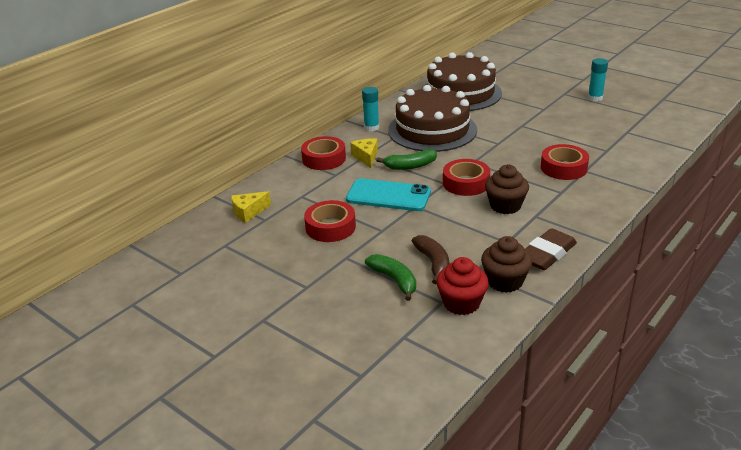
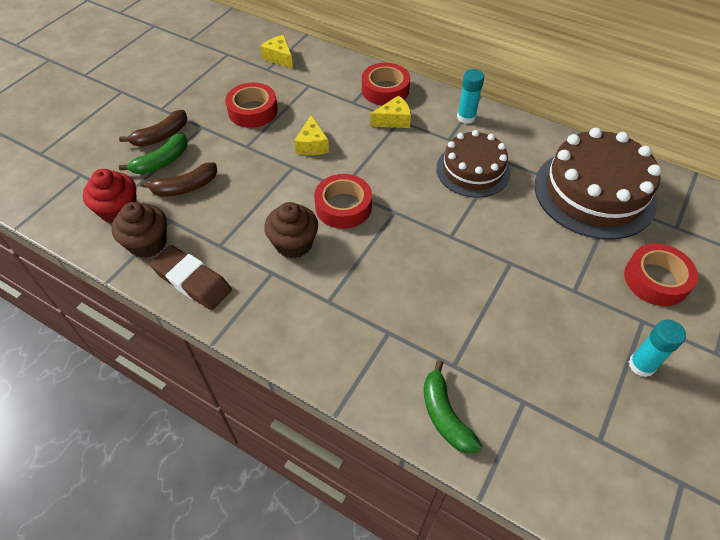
camera: 80 degrees right, 20 degrees up
turquoise phone [346,178,431,211] -> yellow cheese [294,115,329,155]
green banana [376,149,437,170] -> green banana moved to [424,360,482,454]
brown cake [388,85,477,152] -> brown cake [436,130,510,198], size x0.64
red tape [541,144,589,180] -> red tape moved to [624,243,698,306]
none -> brown banana [119,110,187,147]

